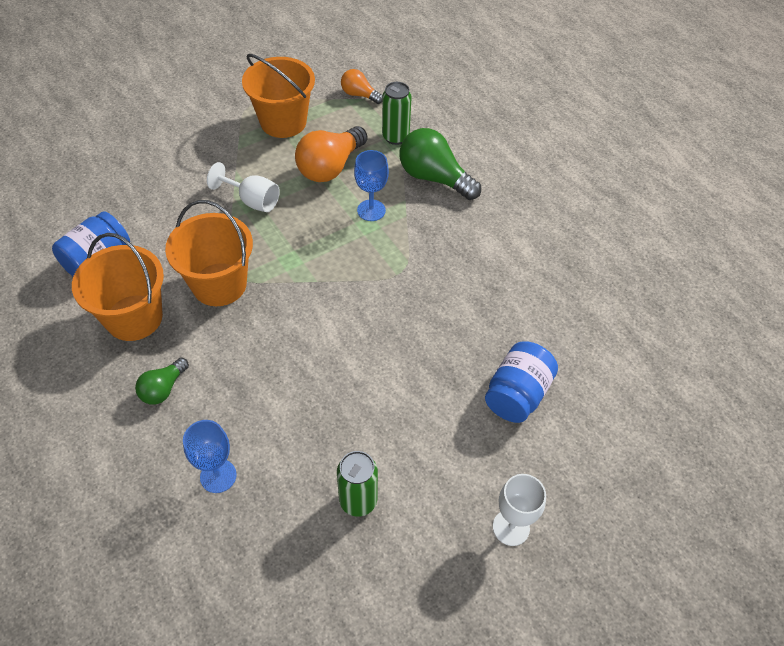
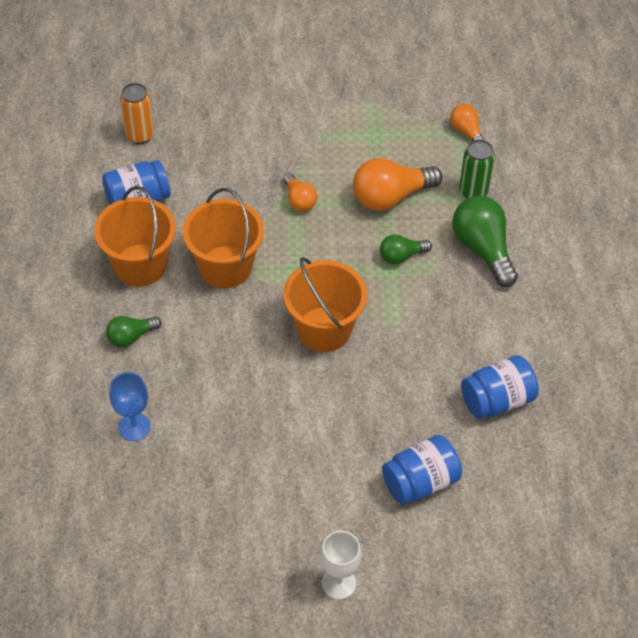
camera: 30 degrees right, 0 degrees up
white goblet [207,162,280,212] -> orange light bulb [283,173,317,211]
orange bucket [242,54,315,138] -> orange bucket moved to [283,257,367,352]
green can [337,451,378,517] -> none
blue goblet [354,150,389,221] -> green light bulb [380,234,432,264]
none -> orange can [120,83,154,144]
none -> blue jar [461,355,539,419]

